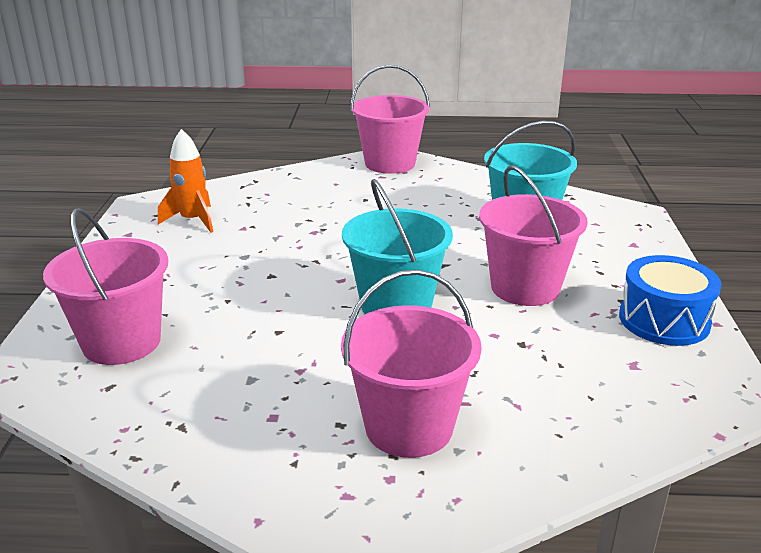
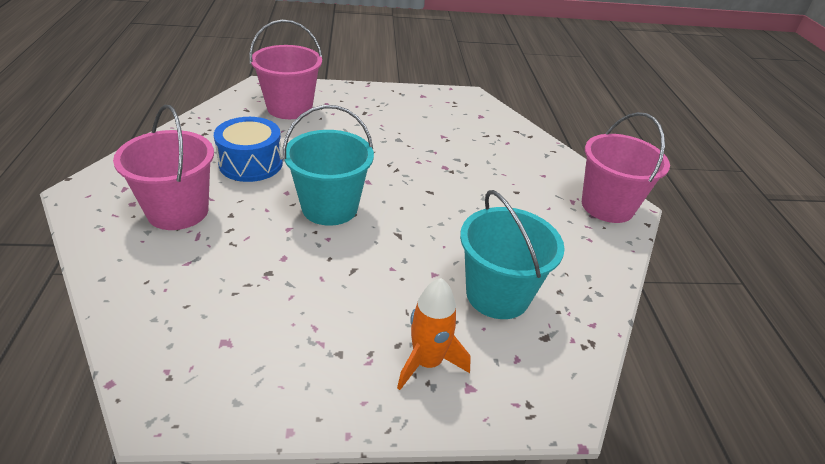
camera: 80 degrees right, 10 degrees up
orange rocket [158,129,213,233] -> orange rocket moved to [397,278,471,390]
pink bucket [479,166,588,306] -> none
blue drum [619,255,722,346] -> blue drum moved to [214,117,283,182]

